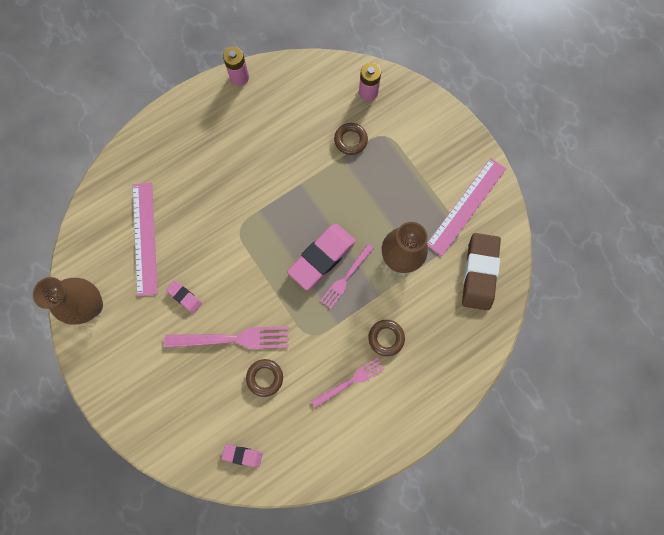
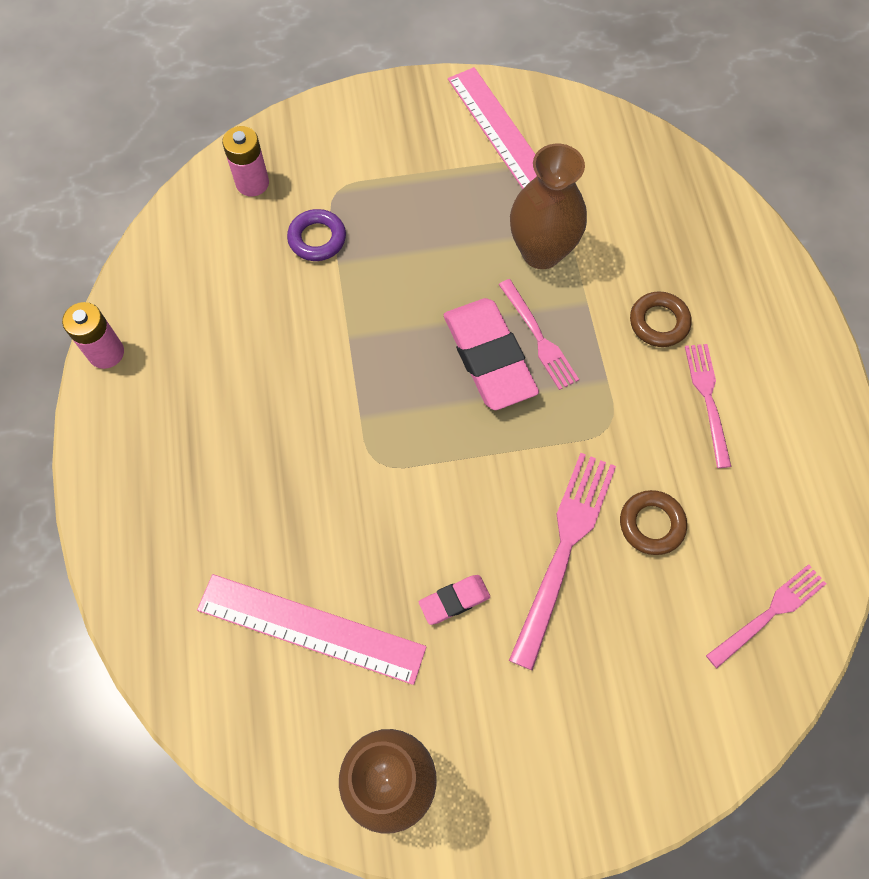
camera: 65 degrees left, 10 degrees down
pink eraser [222,445,263,467] -> pink fork [706,564,827,668]
brown ring [334,123,368,155] -> purple ring [287,209,346,261]
brown eraser [462,233,501,310] -> none

